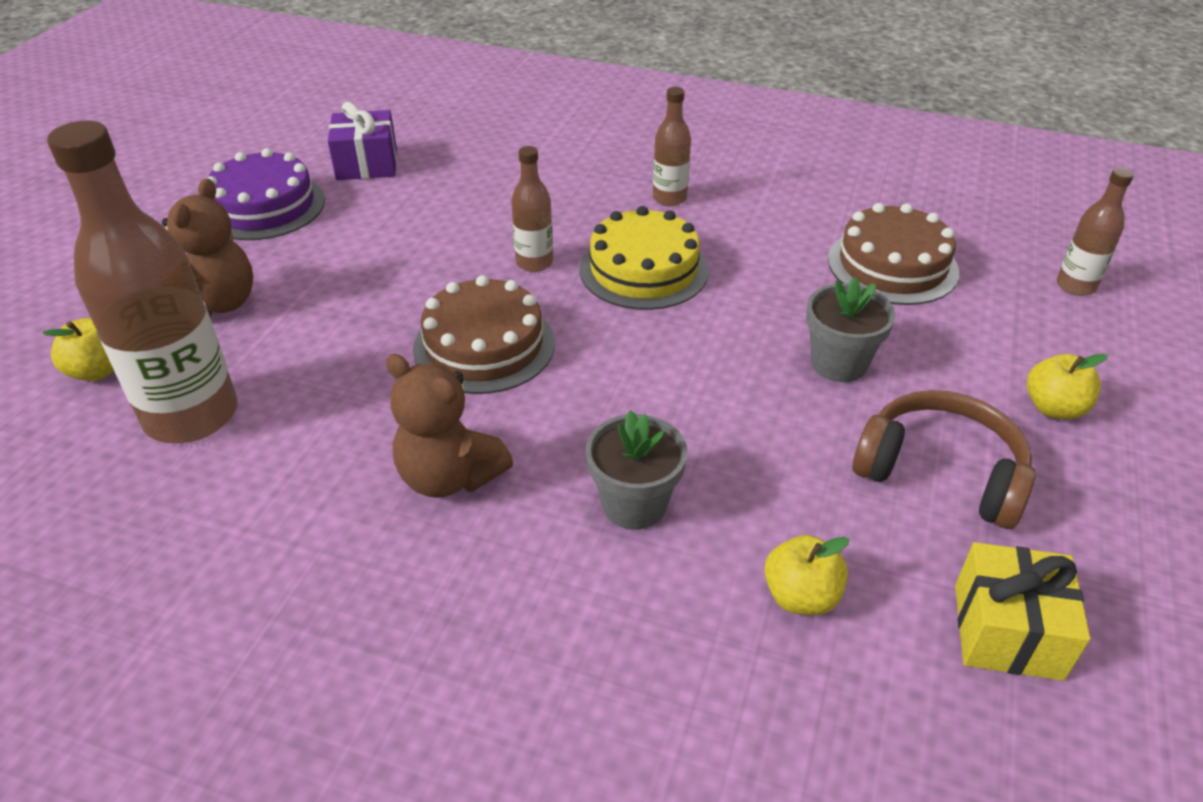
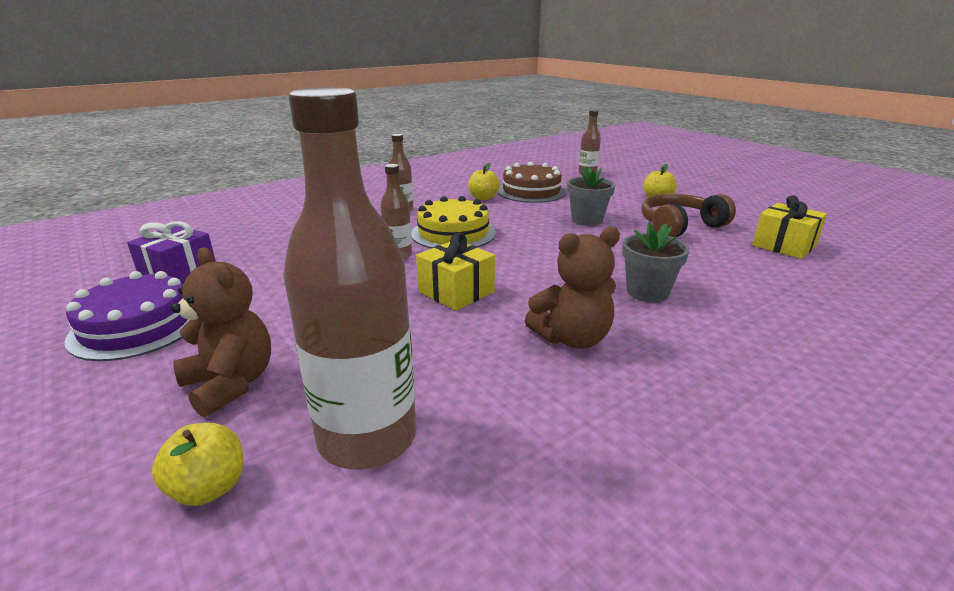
camera: 55 degrees left, 15 degrees down
brown cake [413,275,555,394] -> yellow gift [416,232,495,311]
yellow apple [764,535,850,615] -> yellow apple moved to [468,163,500,200]

